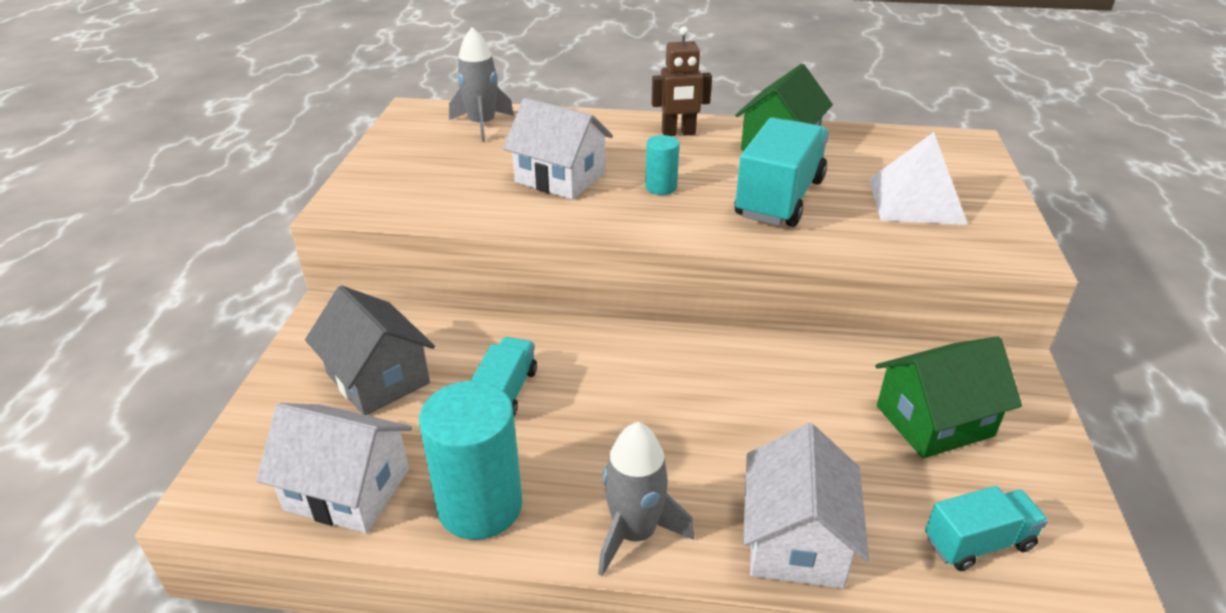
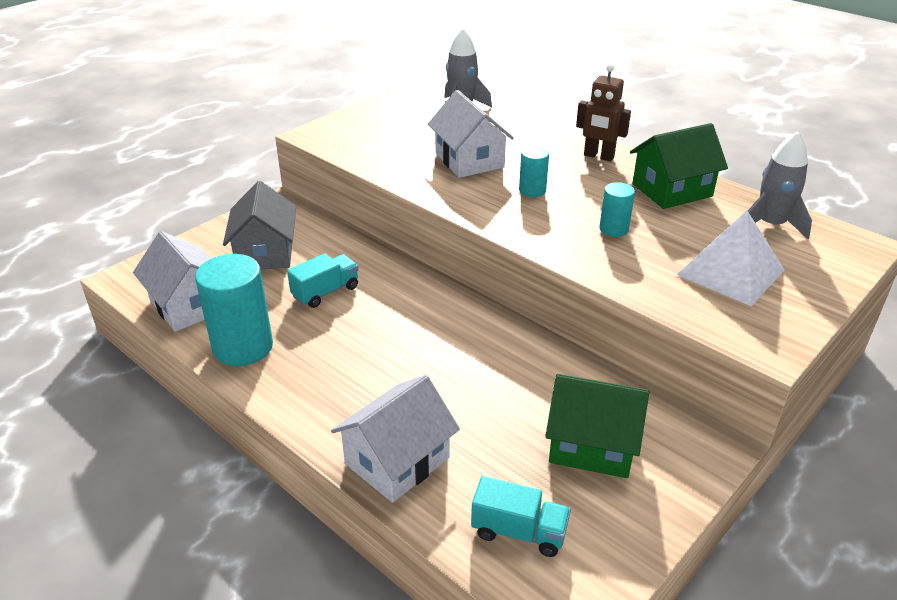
camera: 35 degrees right, 0 degrees up
grey rocket [598,422,694,576] -> grey rocket moved to [748,131,812,239]
turquoise truck [735,117,829,227] -> turquoise cylinder [599,182,635,237]

